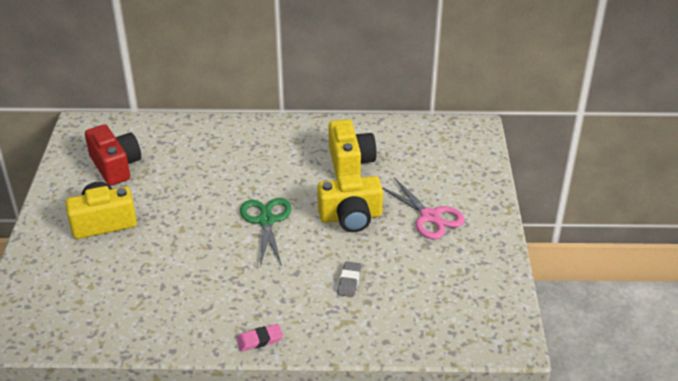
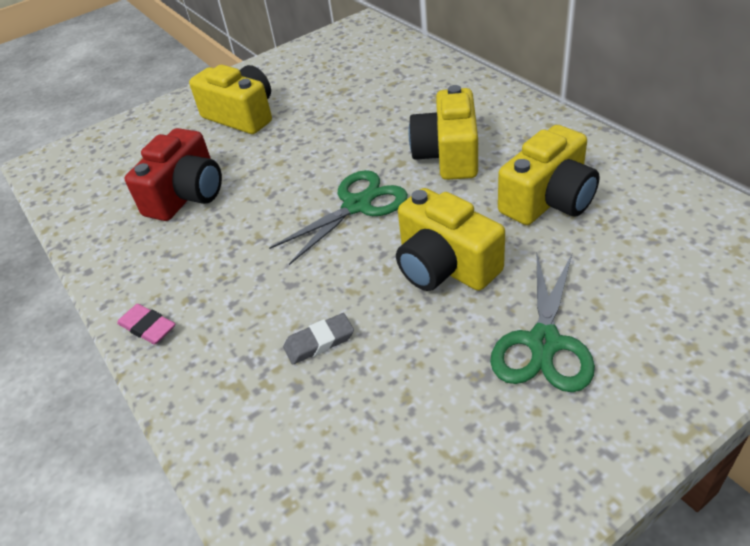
camera: 60 degrees right, 5 degrees up
red camera [85,125,141,186] -> red camera moved to [125,128,222,221]
pink scissors [382,177,465,239] -> green scissors [490,254,595,392]
none -> yellow camera [408,85,478,180]

